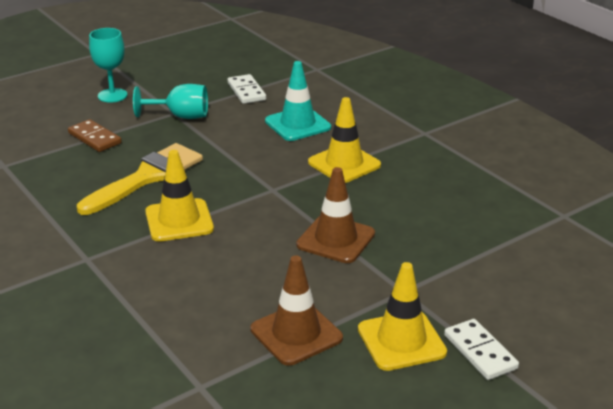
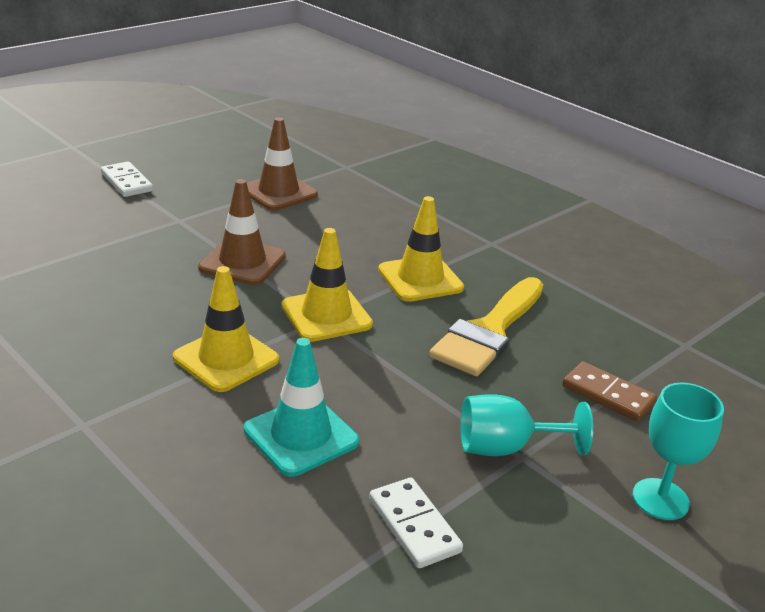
camera: 170 degrees right, 0 degrees up
yellow traffic cone [358,262,447,371] -> yellow traffic cone moved to [282,228,373,342]

